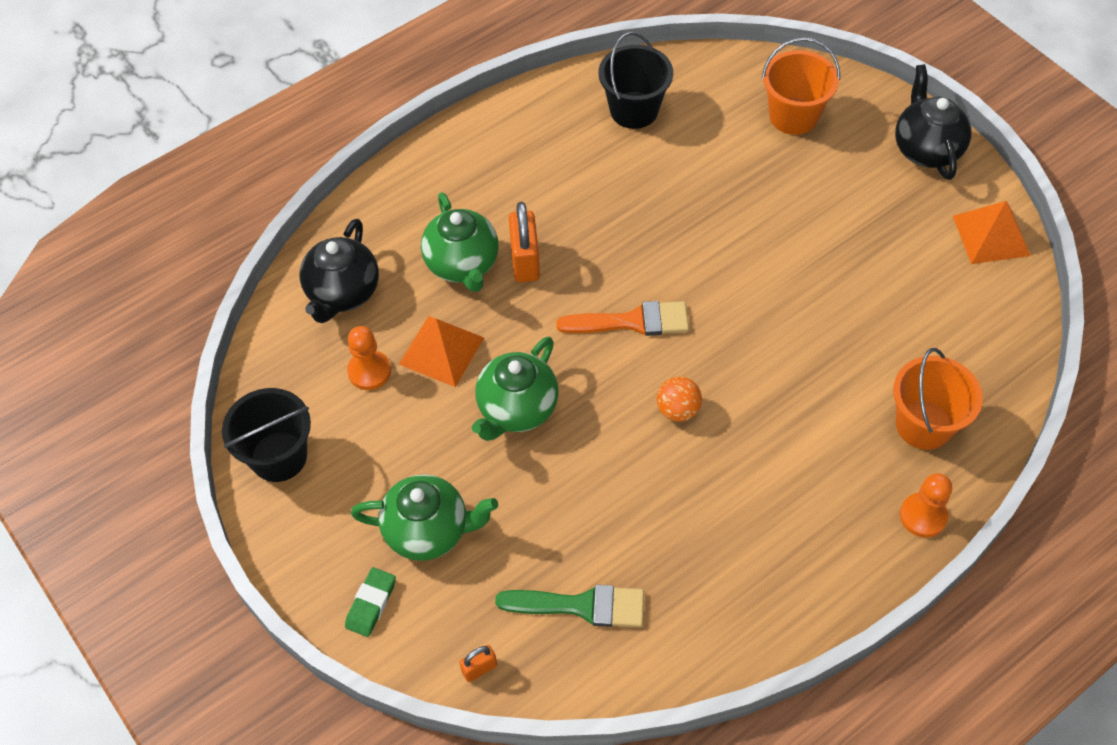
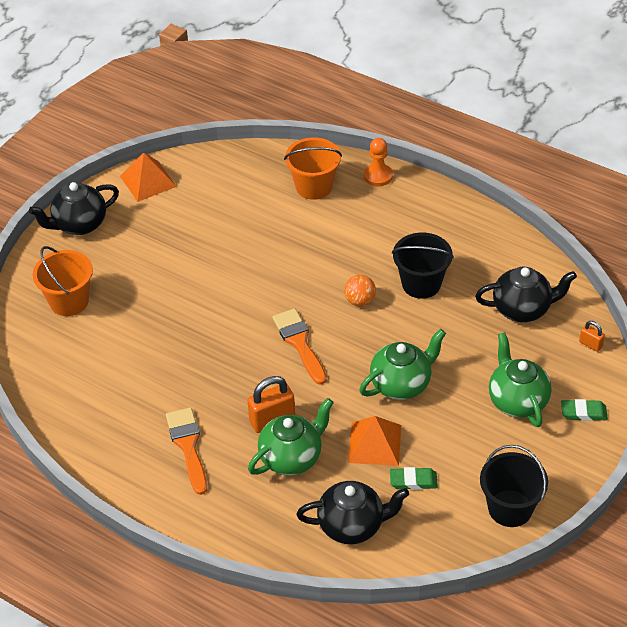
camera: 110 degrees left, 10 degrees down
orange pawn [347,326,391,390] -> green eraser [390,467,438,490]
green teapot [472,337,558,441] -> green teapot turned 45 degrees counterclockwise [359,329,446,400]
green brush [495,585,644,627] -> black teapot [475,267,577,322]
black bucket [598,32,673,129] -> black bucket moved to [392,233,454,299]
none -> orange brush [166,407,207,495]

